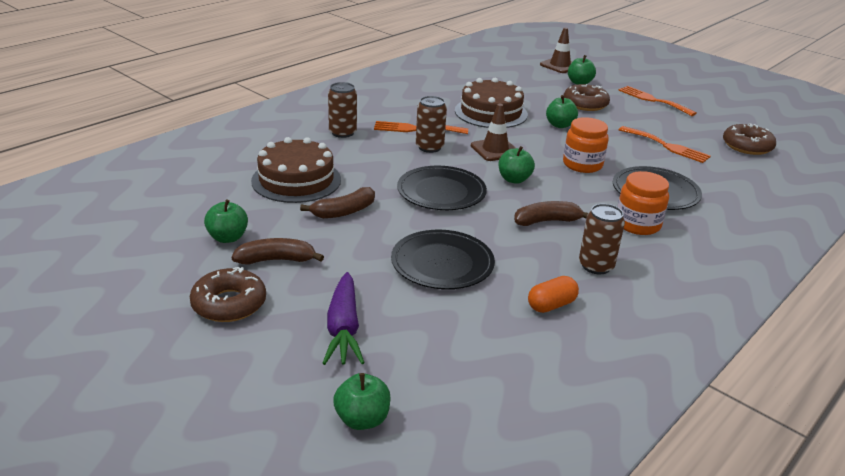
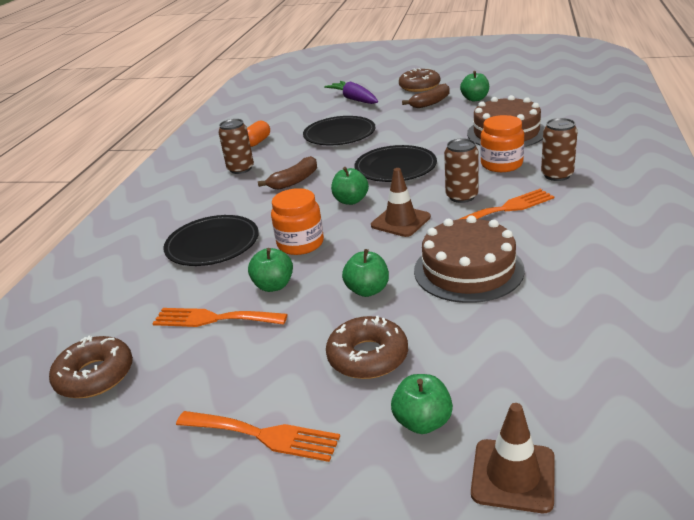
camera: 155 degrees right, 0 degrees up
brown banana [300,187,375,219] -> none
green apple [333,373,391,430] -> green apple moved to [248,248,293,292]
orange jar [617,171,669,235] -> orange jar moved to [480,115,524,172]

